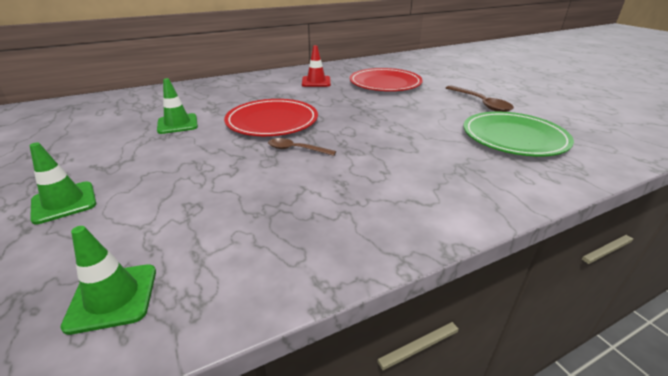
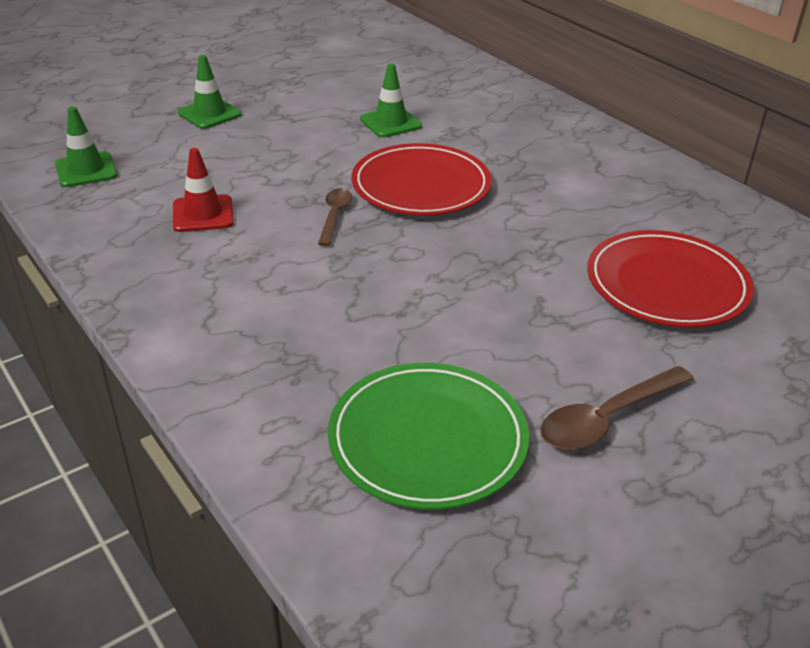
camera: 80 degrees right, 5 degrees up
red traffic cone [302,45,331,87] -> red traffic cone moved to [173,148,234,232]

